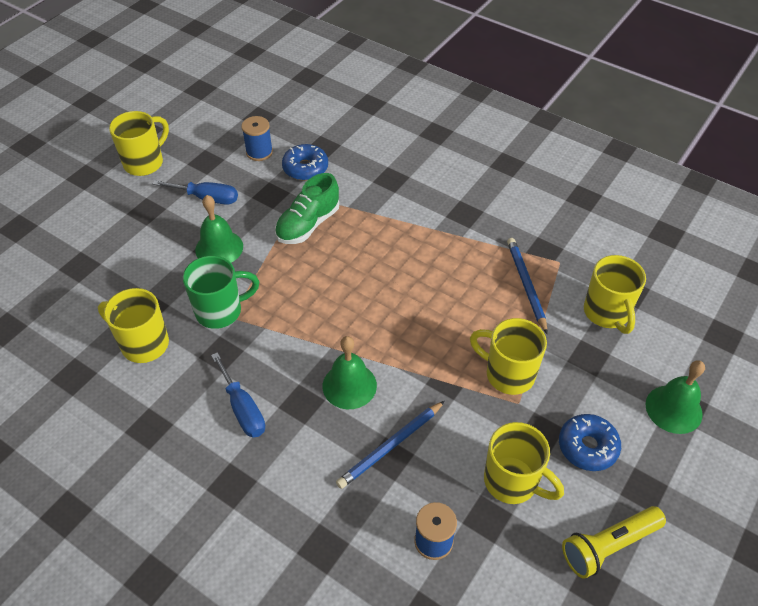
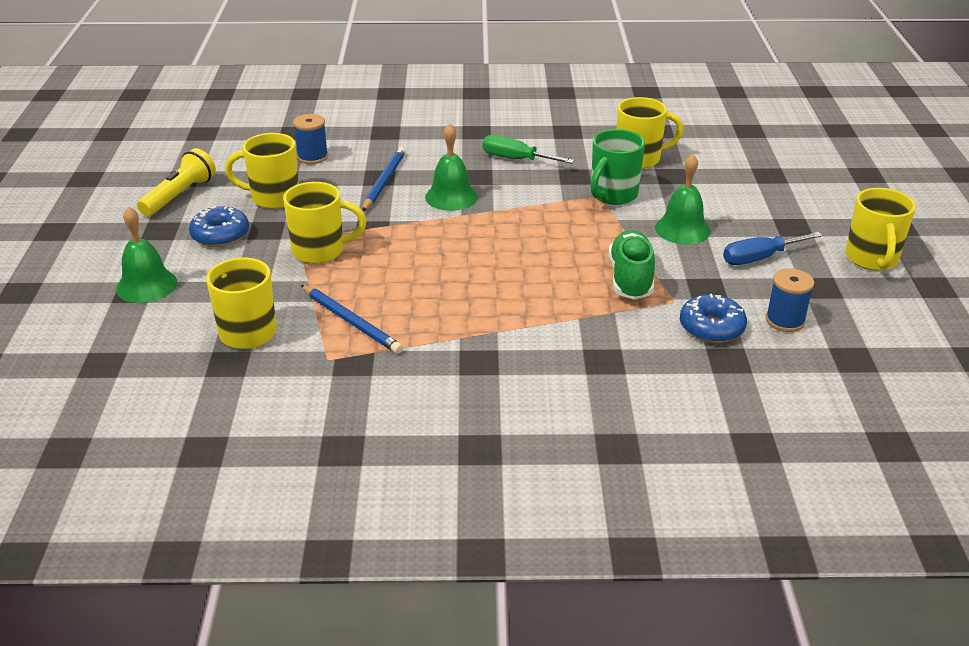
camera: 145 degrees right, 15 degrees down
blue screwdriver [211,352,265,438] -> green screwdriver [483,135,574,164]

